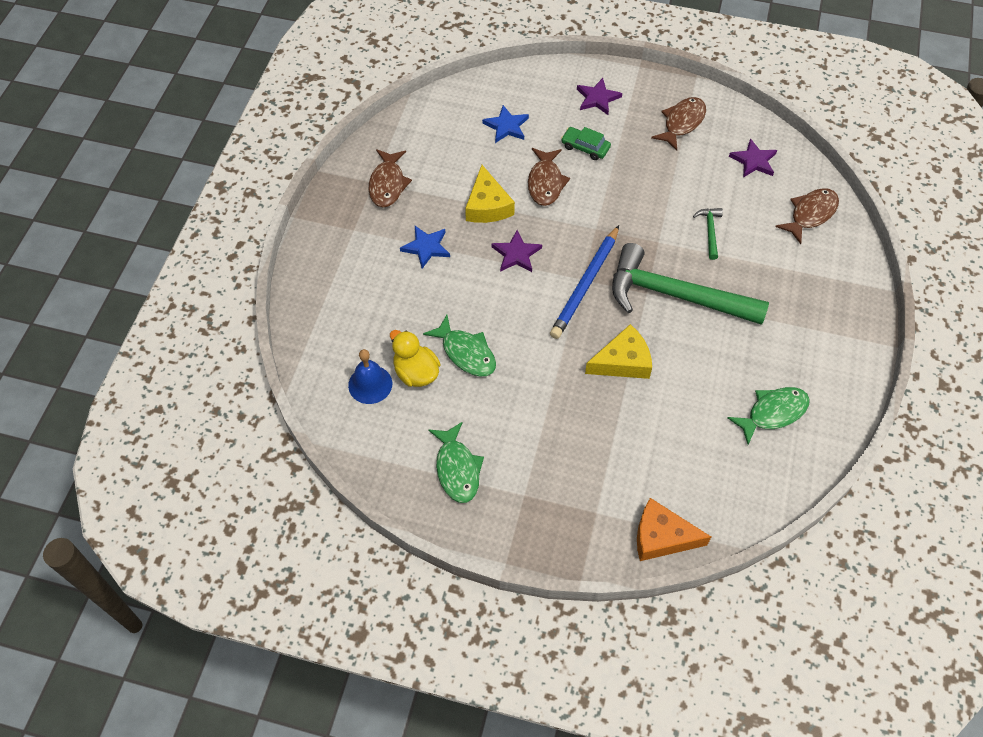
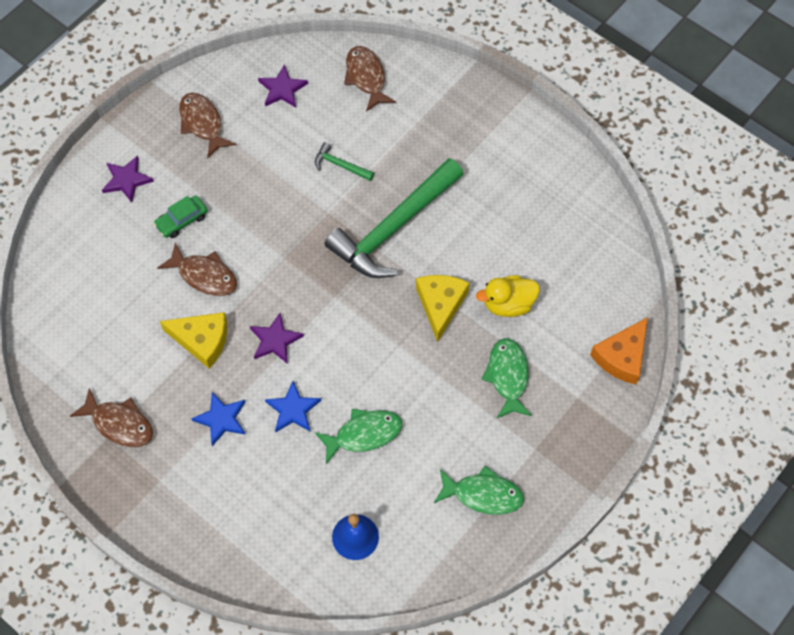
camera: 65 degrees left, 5 degrees up
yellow duck [390,330,440,387] -> yellow duck moved to [476,275,540,317]
blue star [482,105,529,143] -> blue star moved to [265,381,321,432]
blue pencil [550,225,619,339] -> none
green fish [727,387,810,445] -> green fish moved to [481,338,532,418]

